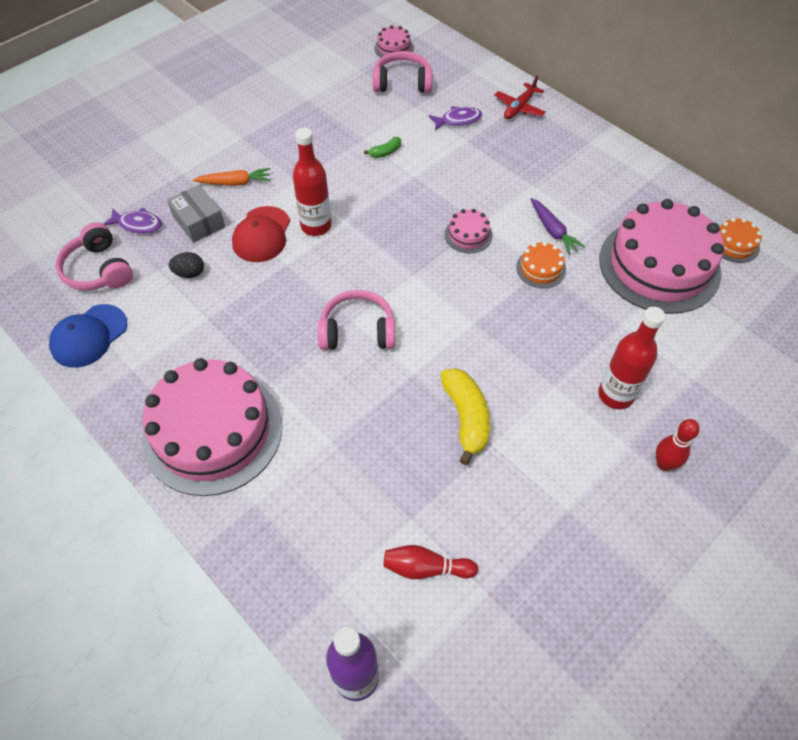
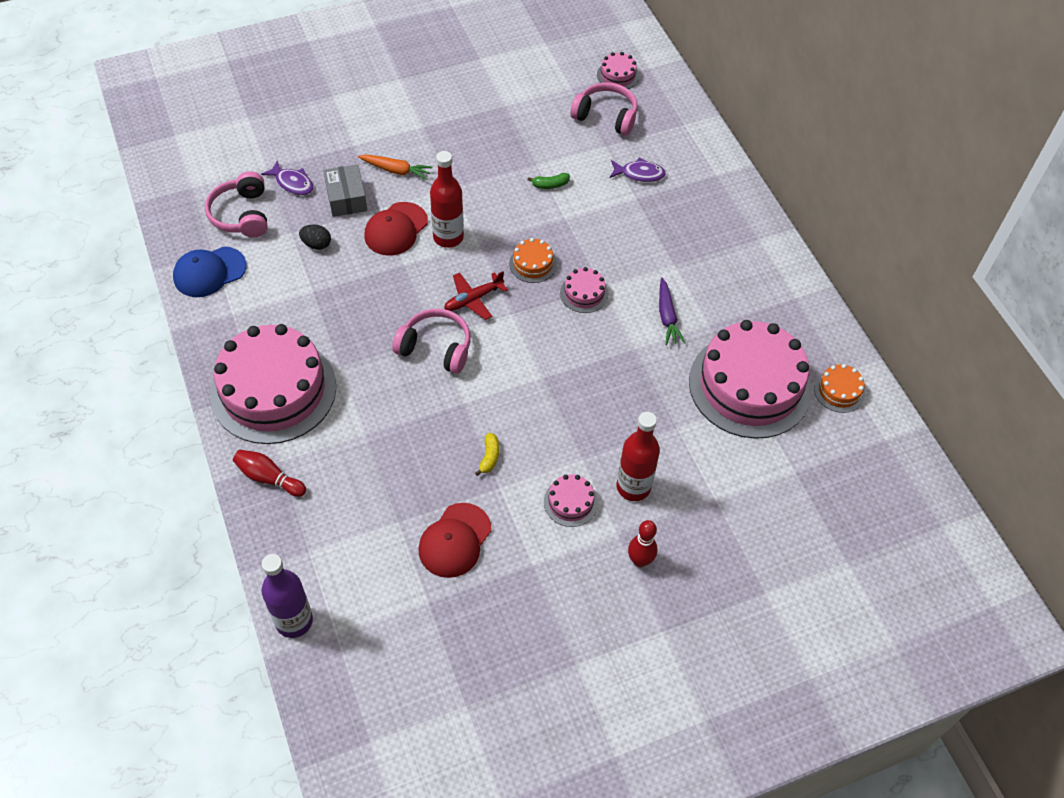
camera: 20 degrees right, 0 degrees up
red bowling pin [383,545,478,579] -> red bowling pin moved to [233,450,306,497]
yellow banana [440,368,490,465] -> yellow banana [475,433,499,476], size x0.50
red plane [494,75,546,119] -> red plane moved to [444,271,508,320]
orange cake [516,242,566,288] -> orange cake moved to [509,238,557,283]
none -> red cap [418,503,492,578]
none -> pink cake [544,474,598,527]

